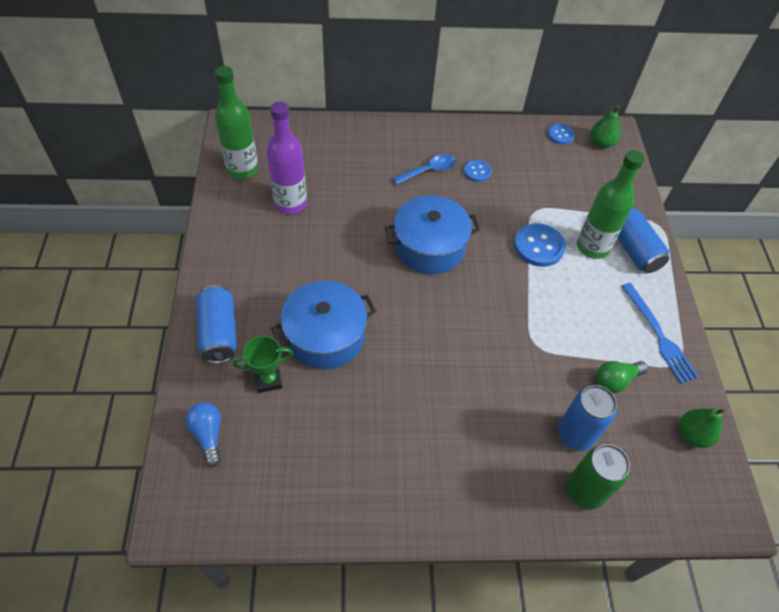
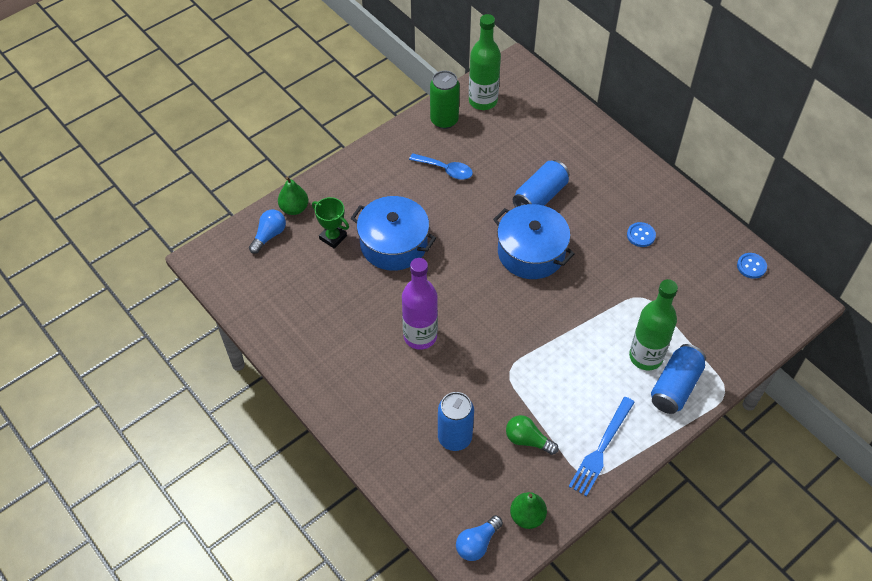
camera: 55 degrees right, 0 degrees up
blue can [196,285,237,364] -> blue can moved to [513,160,569,207]
purple bottle [267,101,307,214] -> purple bottle moved to [402,258,438,350]
blue spoon [393,154,456,185] -> blue spoon moved to [409,153,473,180]
blue button [514,223,566,267] -> none
green can [567,444,630,509] -> green can moved to [430,71,460,129]
green pear [591,106,621,148] -> green pear moved to [278,177,308,215]
none -> blue light bulb [456,515,503,561]

